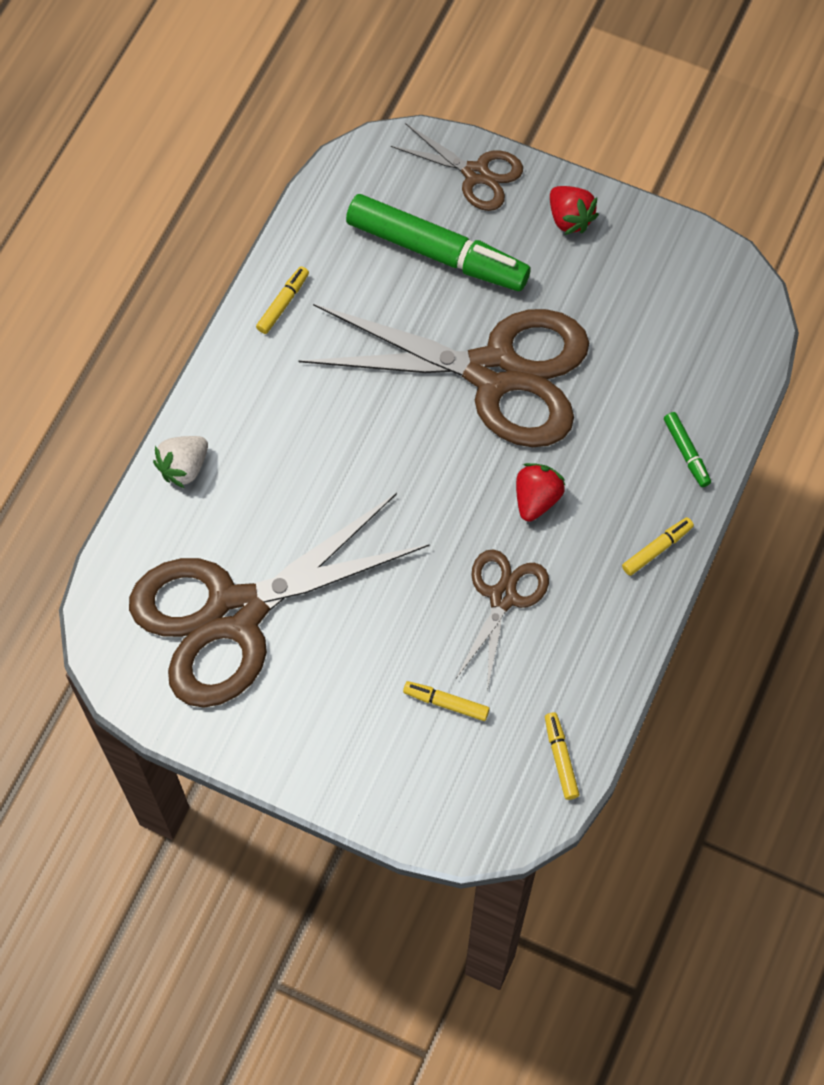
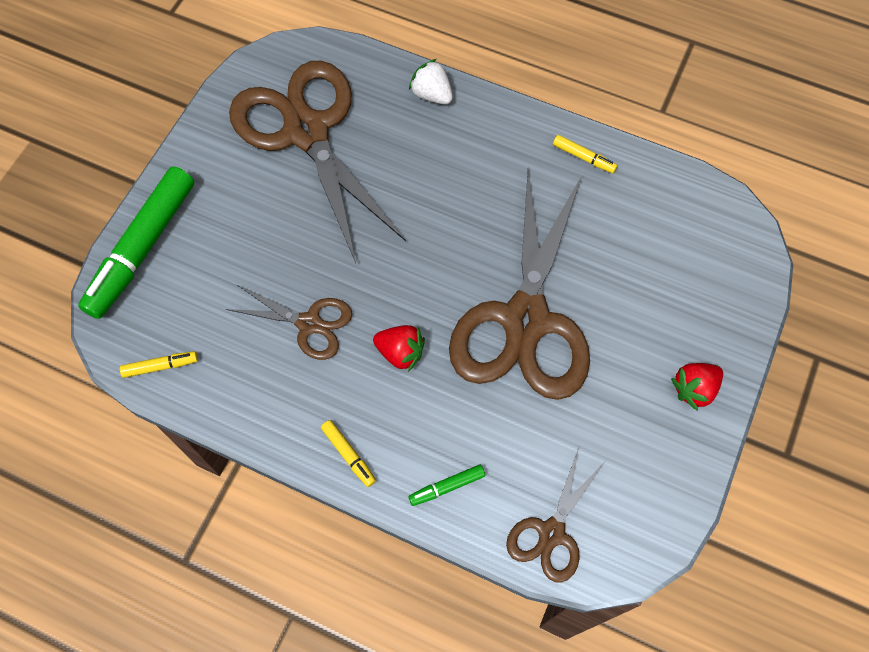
camera: 90 degrees right, 0 degrees up
green marker [346,194,531,291] -> green marker moved to [78,167,194,319]
brown scissors [391,123,523,211] -> brown scissors moved to [506,447,605,583]
yellow marker [403,681,490,721] -> none

